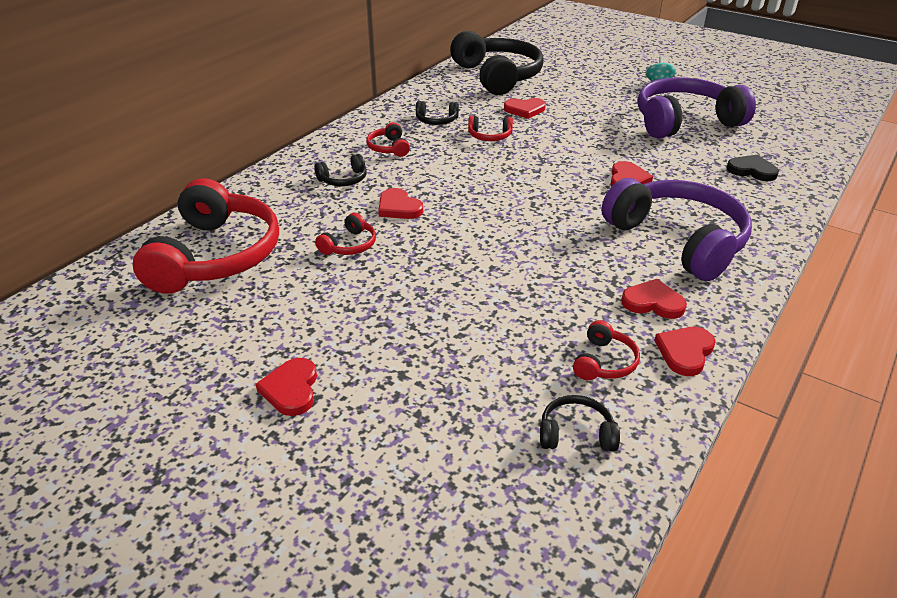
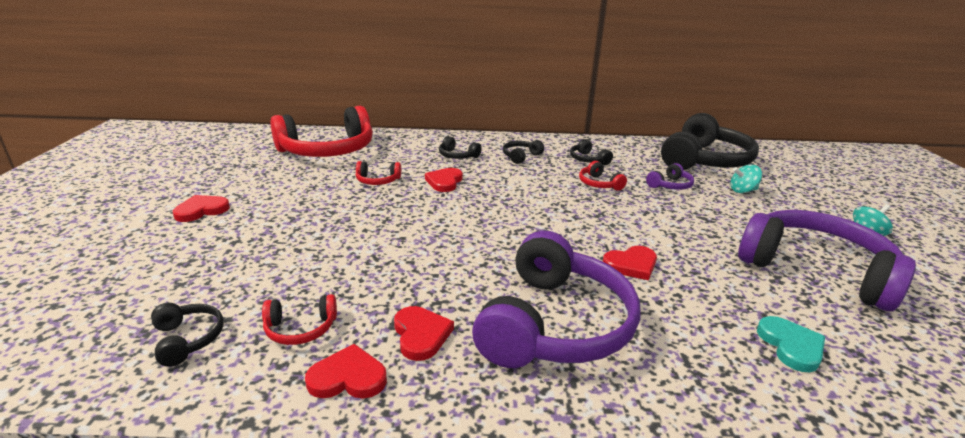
camera: 55 degrees right, 10 degrees down
red headphones [366,122,410,157] -> black headphones [503,140,544,164]
red heart [504,98,546,119] -> purple headphones [646,163,694,190]
black heart [727,155,779,181] -> turquoise heart [757,316,825,372]
none -> turquoise spinning top [730,165,762,193]

